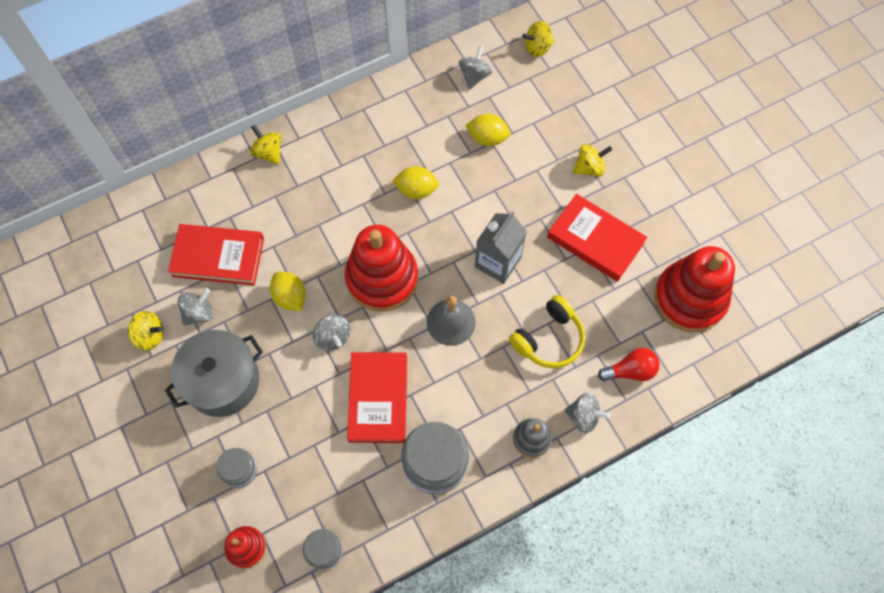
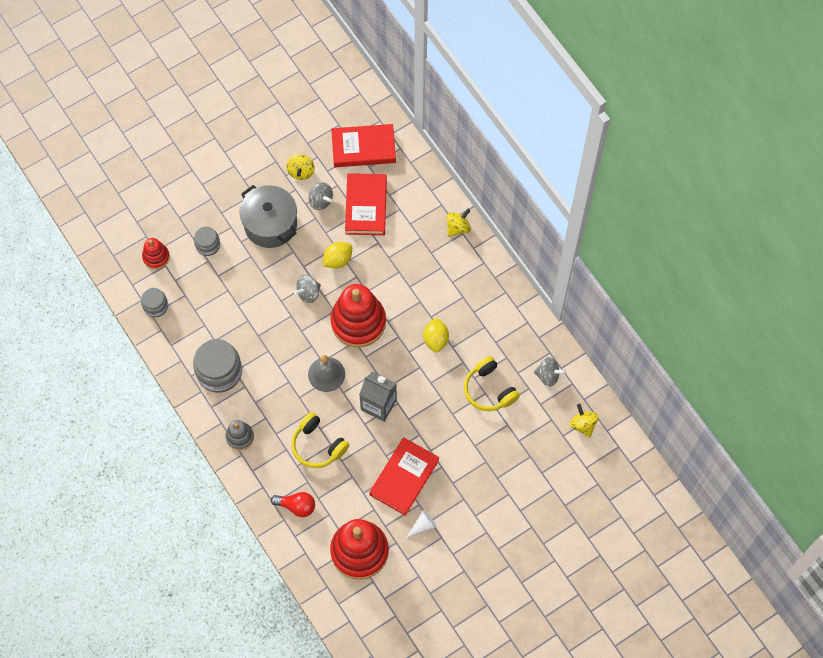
camera: 85 degrees right, 0 degrees up
red book [347,352,407,443] -> red book moved to [331,124,396,167]
yellow lemon [465,114,511,146] -> yellow headphones [464,356,520,411]
grey spinning top [564,392,610,433] -> none
yellow spinning top [573,144,612,177] -> none
red light bulb [598,348,660,381] -> red light bulb turned 60 degrees counterclockwise [271,492,315,517]
none -> white cone [406,510,437,538]

